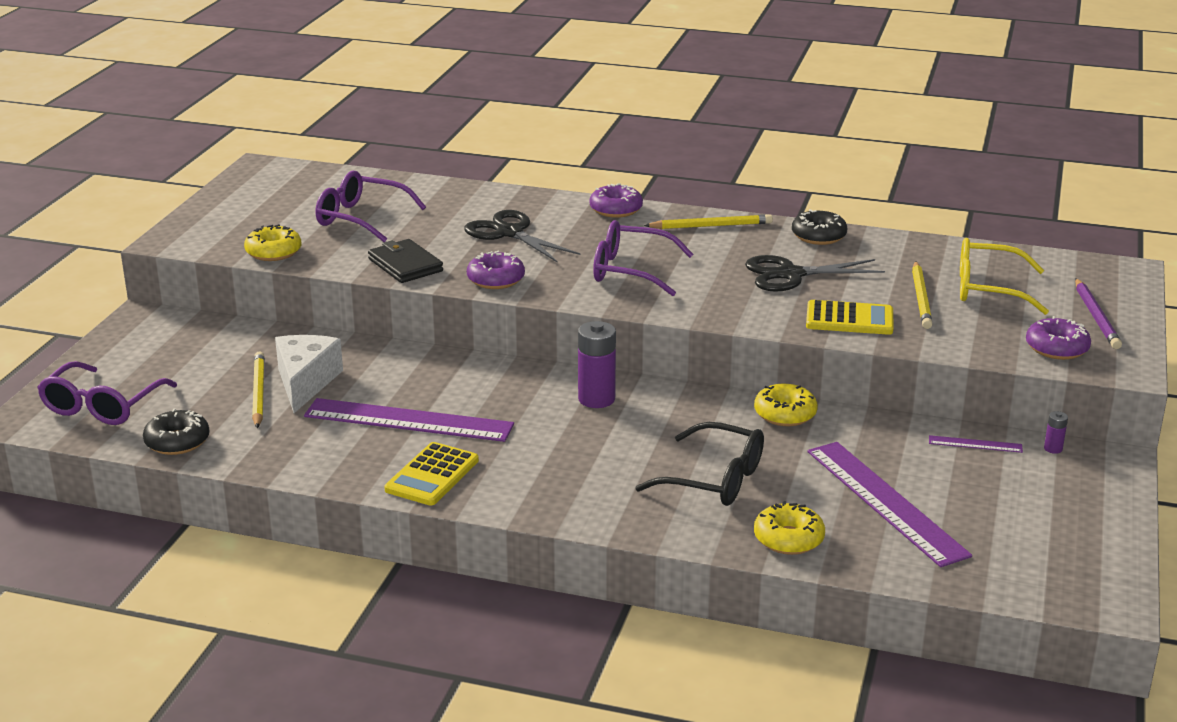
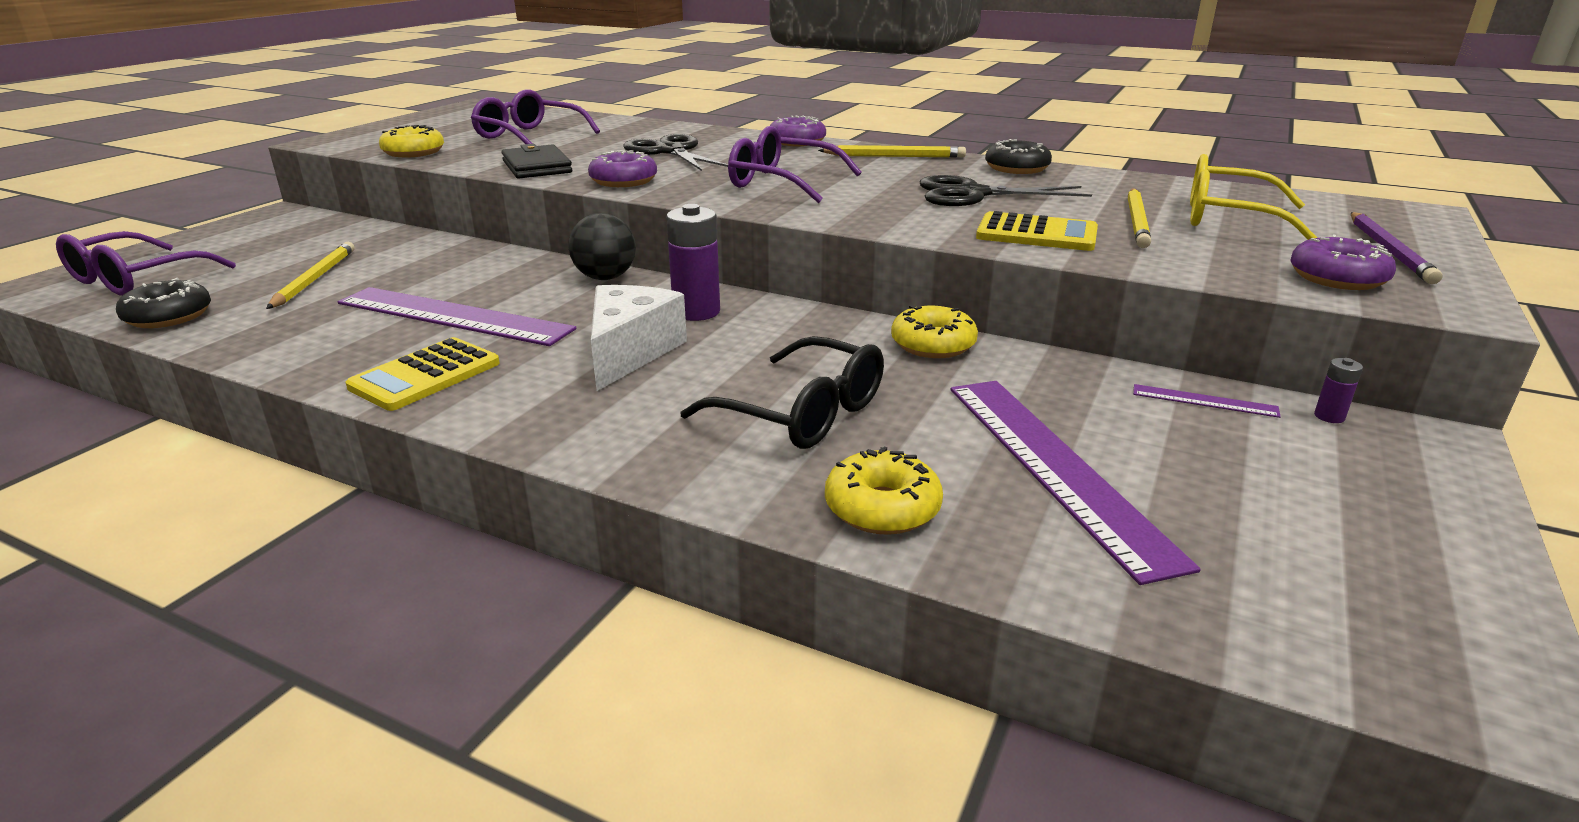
camera: 10 degrees right, 0 degrees up
white cheese [275,335,343,413] -> white cheese moved to [591,285,687,391]
none -> black ball [569,213,636,280]

